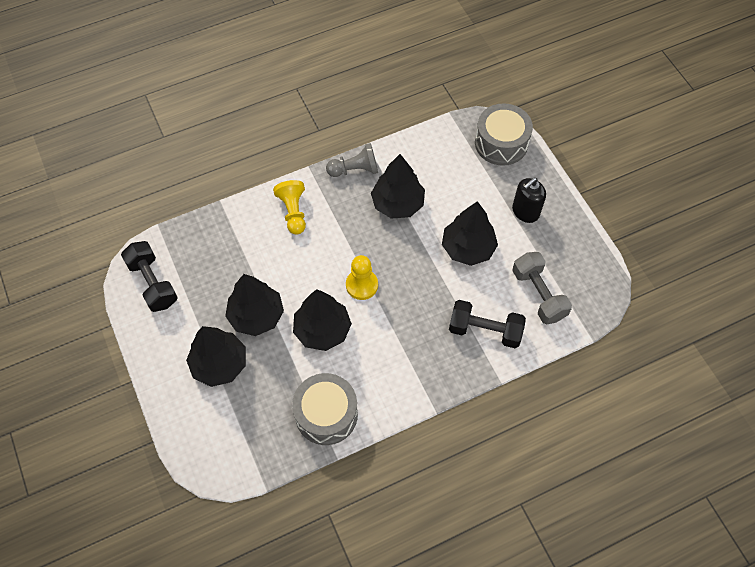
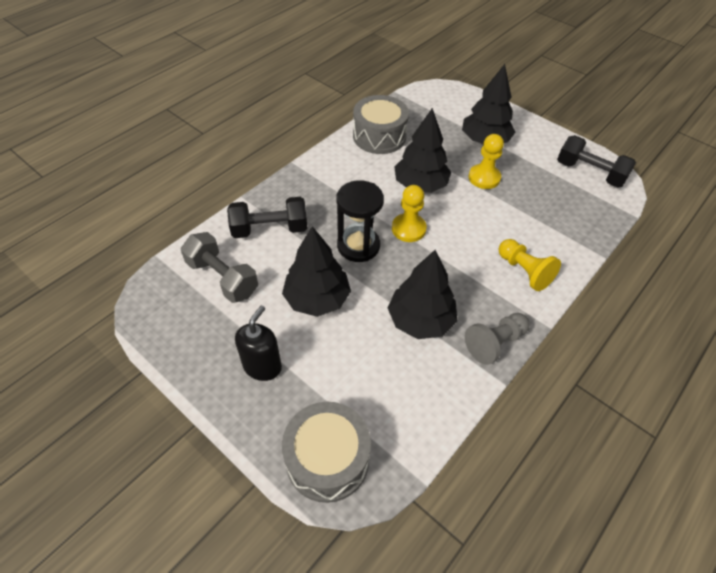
camera: 155 degrees right, 10 degrees down
black tree [225,274,284,336] -> yellow pawn [469,134,504,189]
none -> black hourglass [336,180,384,262]

